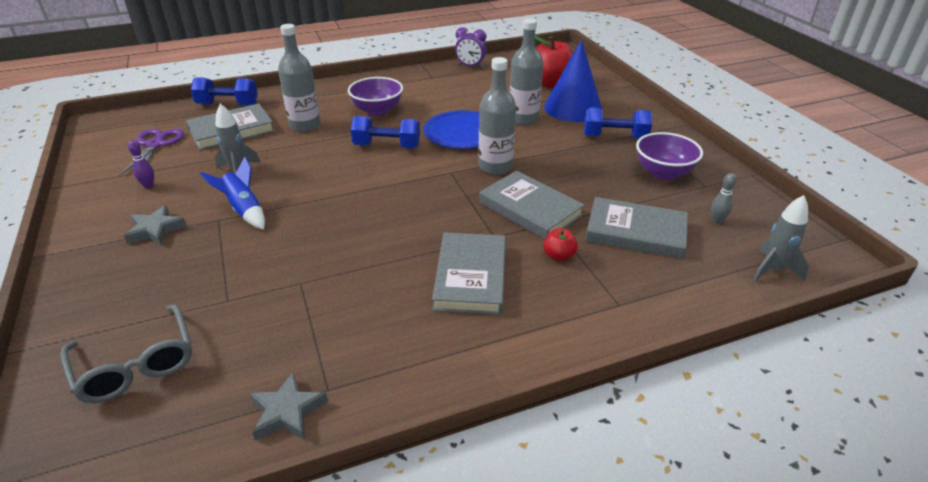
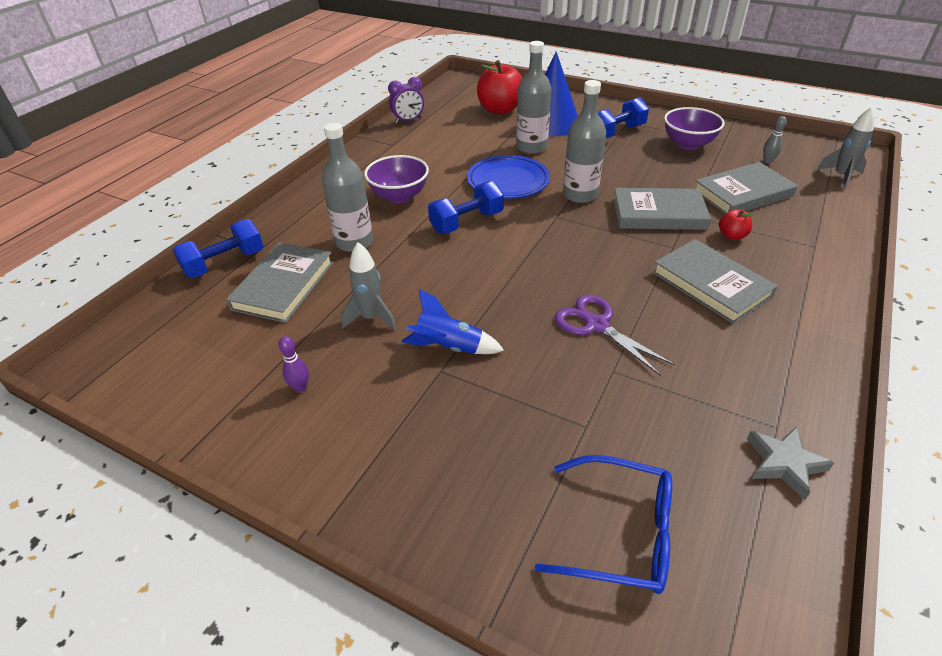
camera: 40 degrees left, 5 degrees up
grey glasses [60,304,192,403] -> blue glasses [535,455,672,594]
purple scissors [119,129,184,176] -> purple scissors moved to [555,295,675,375]
grey star [124,205,186,246] -> none

